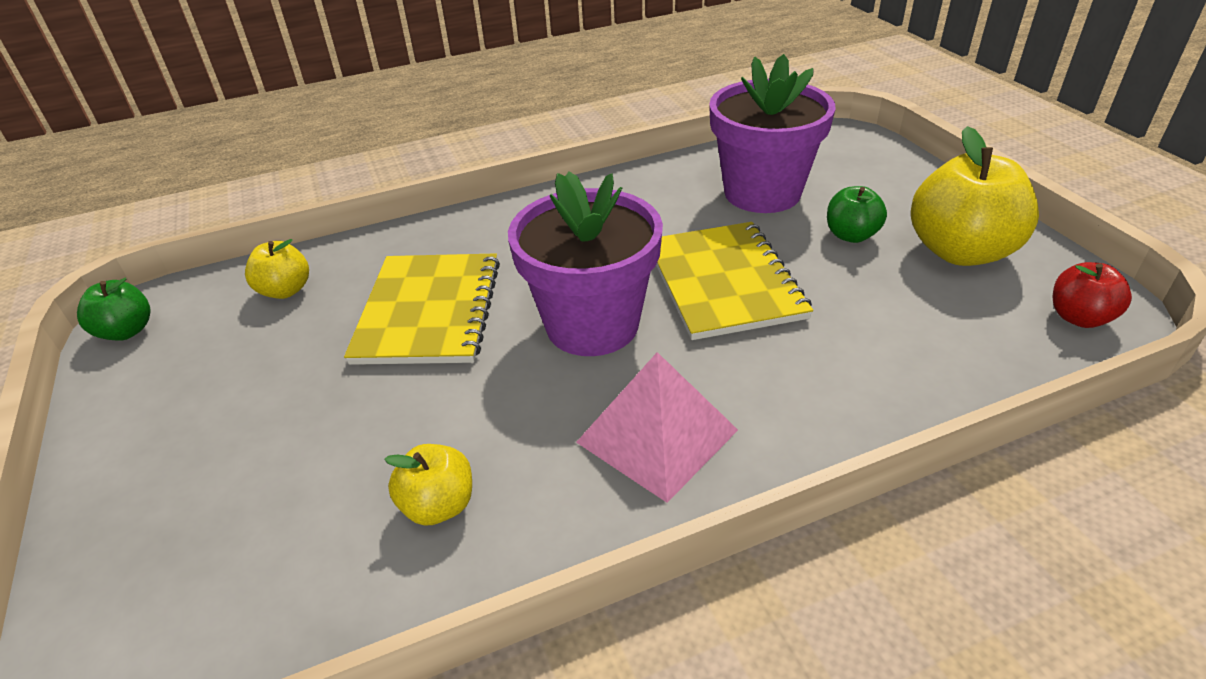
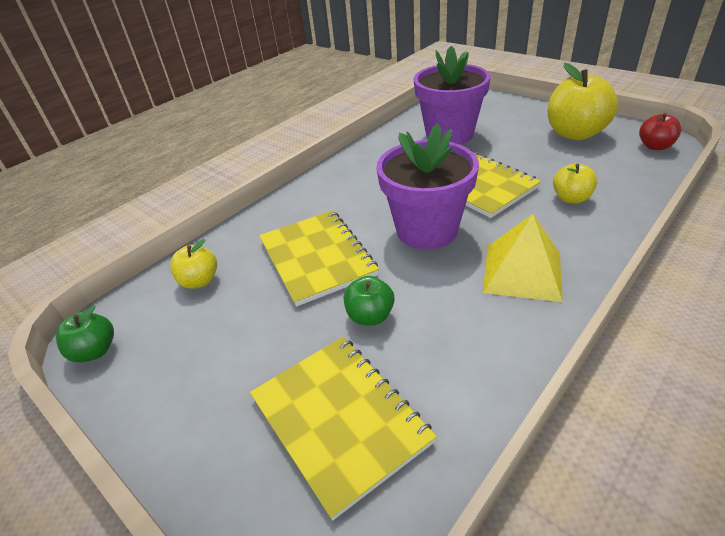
camera: 25 degrees left, 0 degrees up
yellow apple [384,444,472,526] -> yellow apple moved to [553,163,597,204]
pink pyramid [576,352,738,503] -> yellow pyramid [483,214,563,302]
green apple [827,186,887,243] -> green apple moved to [344,276,395,325]
none -> yellow notebook [250,337,437,520]

